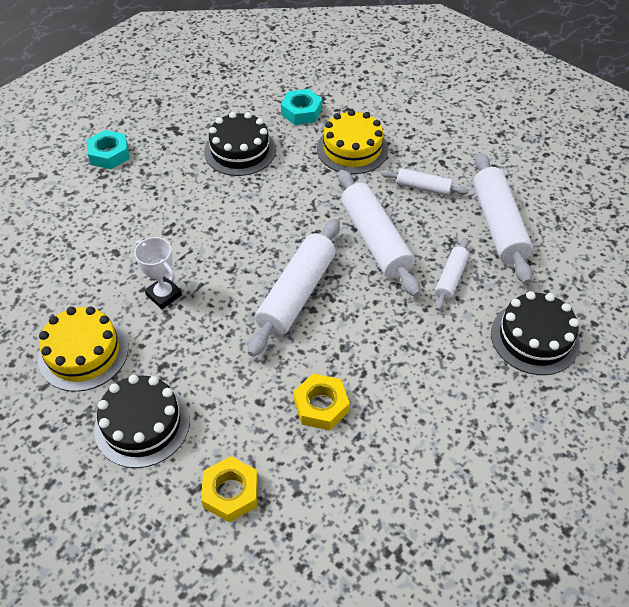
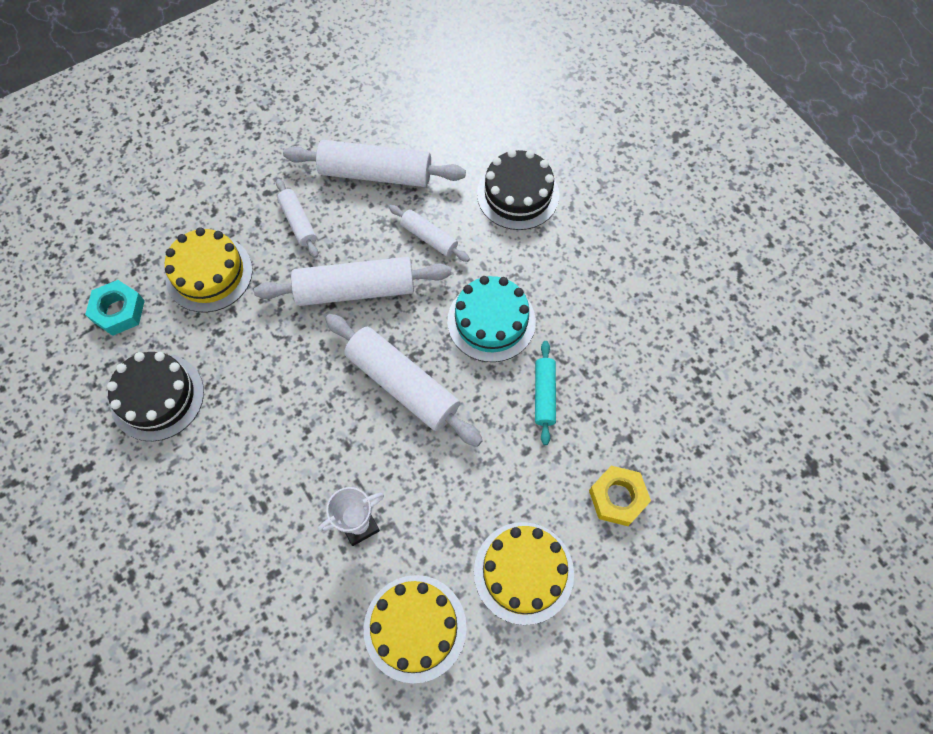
camera: 75 degrees left, 15 degrees up
turquoise nut [86,130,130,169] -> none
black cake [94,375,190,468] -> yellow cake [474,522,574,625]
yellow nut [294,373,350,431] -> turquoise rolling pin [535,341,556,445]
white rolling pin [381,168,469,196] -> white rolling pin turned 60 degrees counterclockwise [276,179,318,258]
none -> turquoise cake [447,276,536,362]

